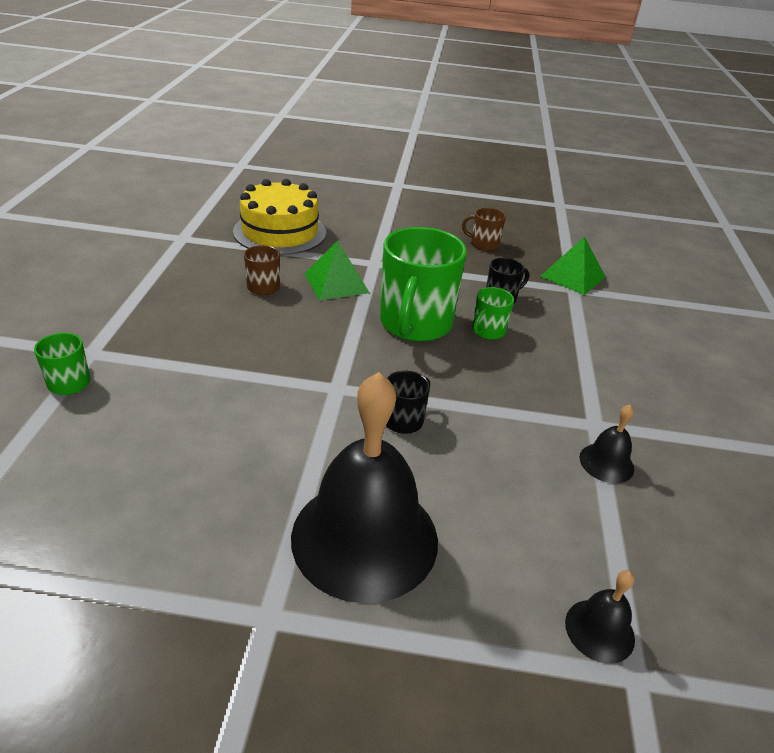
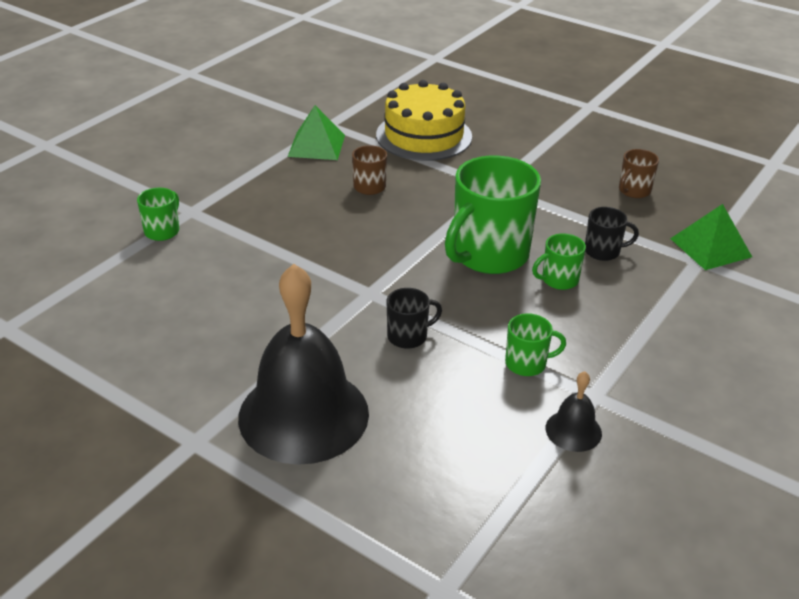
camera: 30 degrees right, 0 degrees up
green pyramid [304,241,370,300] -> green pyramid moved to [288,105,345,160]
brown mug [462,208,506,251] -> brown mug turned 90 degrees counterclockwise [619,149,659,198]
black bell [565,570,635,664] -> none
none -> green mug [505,313,566,376]

